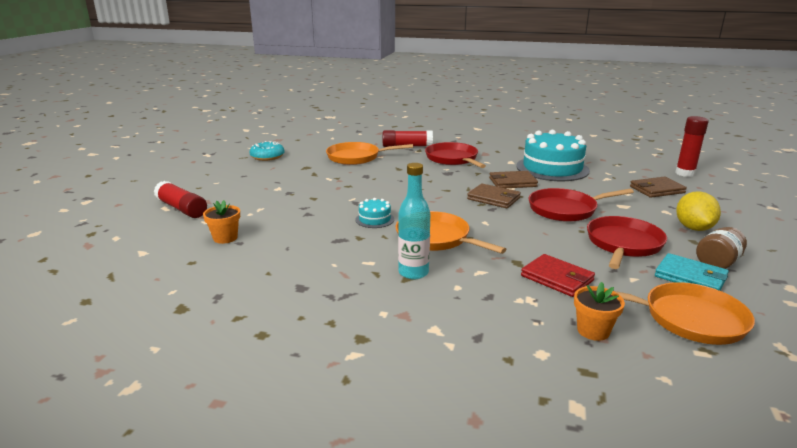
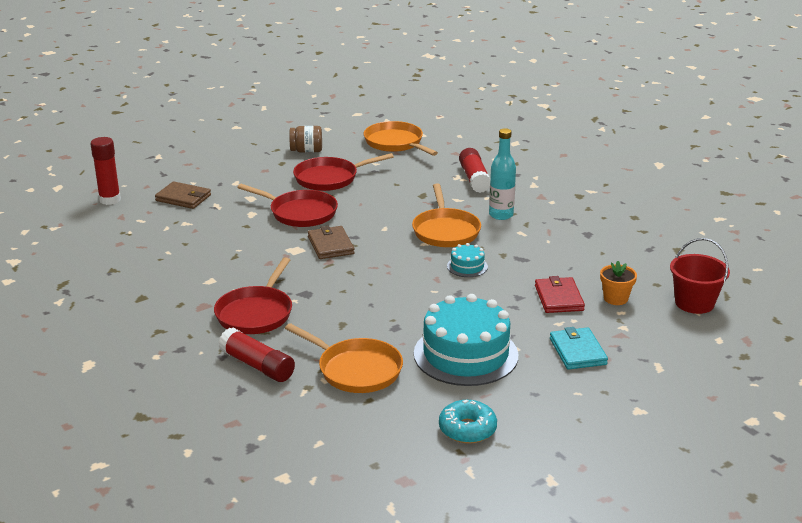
camera: 140 degrees left, 5 degrees up
red glue stick [154,181,207,218] -> red glue stick moved to [459,148,490,193]
brown wallet [489,171,538,188] -> none
turquoise cake [516,130,590,181] -> turquoise cake moved to [414,294,518,386]
red wallet [521,254,595,297] -> red wallet moved to [535,276,585,313]
orange flower pot [574,282,625,341] -> none
turquoise wallet [655,253,729,291] -> turquoise wallet moved to [550,327,608,370]
yellow lemon [676,191,721,231] -> none
none -> red bucket [670,238,730,314]

